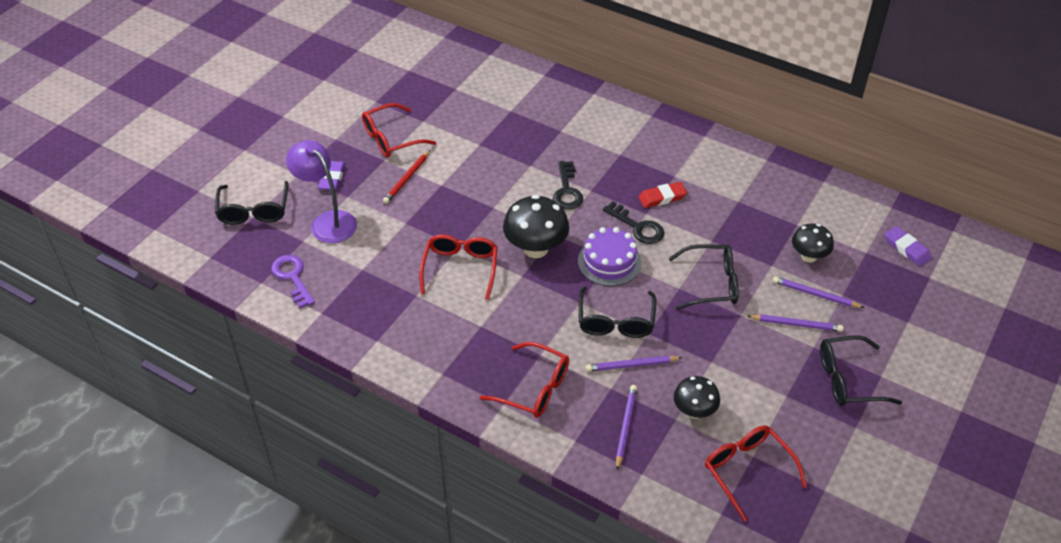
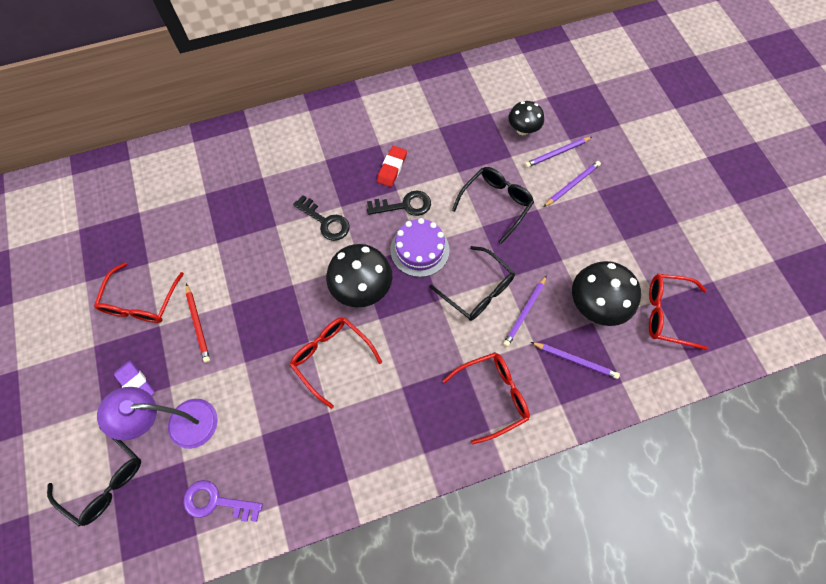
camera: 50 degrees left, 20 degrees up
purple pencil [616,385,637,470] -> purple pencil turned 150 degrees clockwise [531,342,620,379]
black mushroom [674,376,720,419] -> black mushroom [572,261,641,326], size x1.60
black glasses [820,336,902,406] -> none
purple eraser [885,226,931,266] -> none

